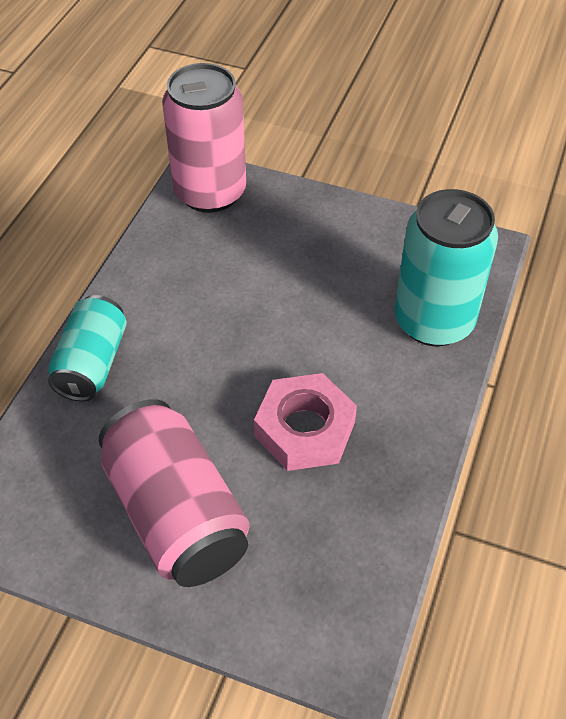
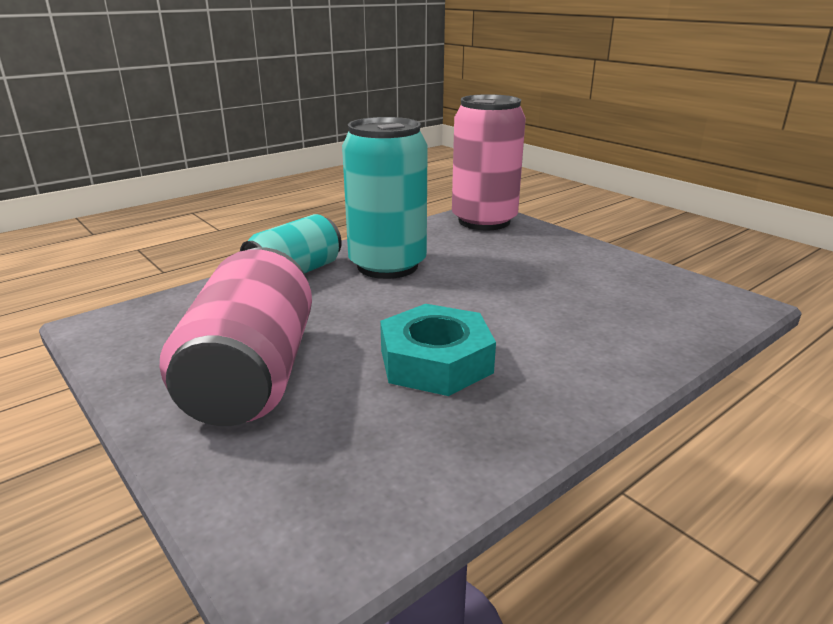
camera: 30 degrees right, 25 degrees down
pink nut [254,373,357,471] -> turquoise nut [380,304,496,396]
turquoise can [395,189,498,346] -> turquoise can moved to [342,117,428,279]

